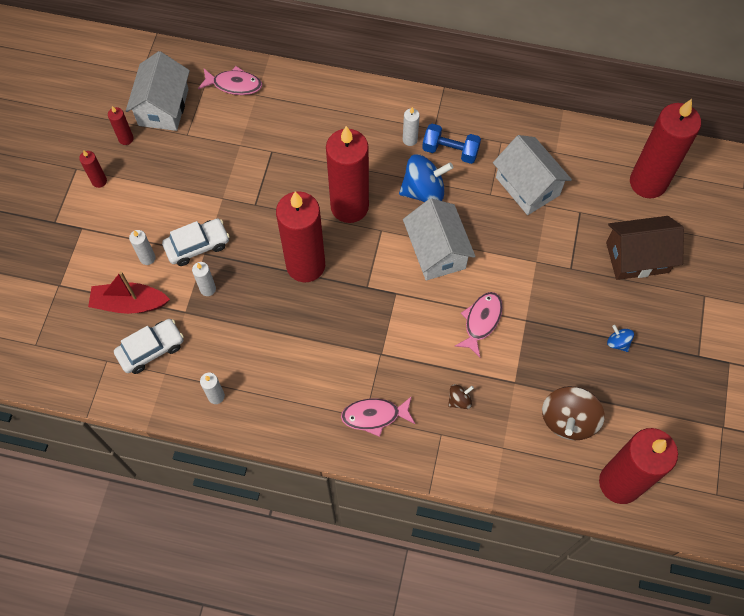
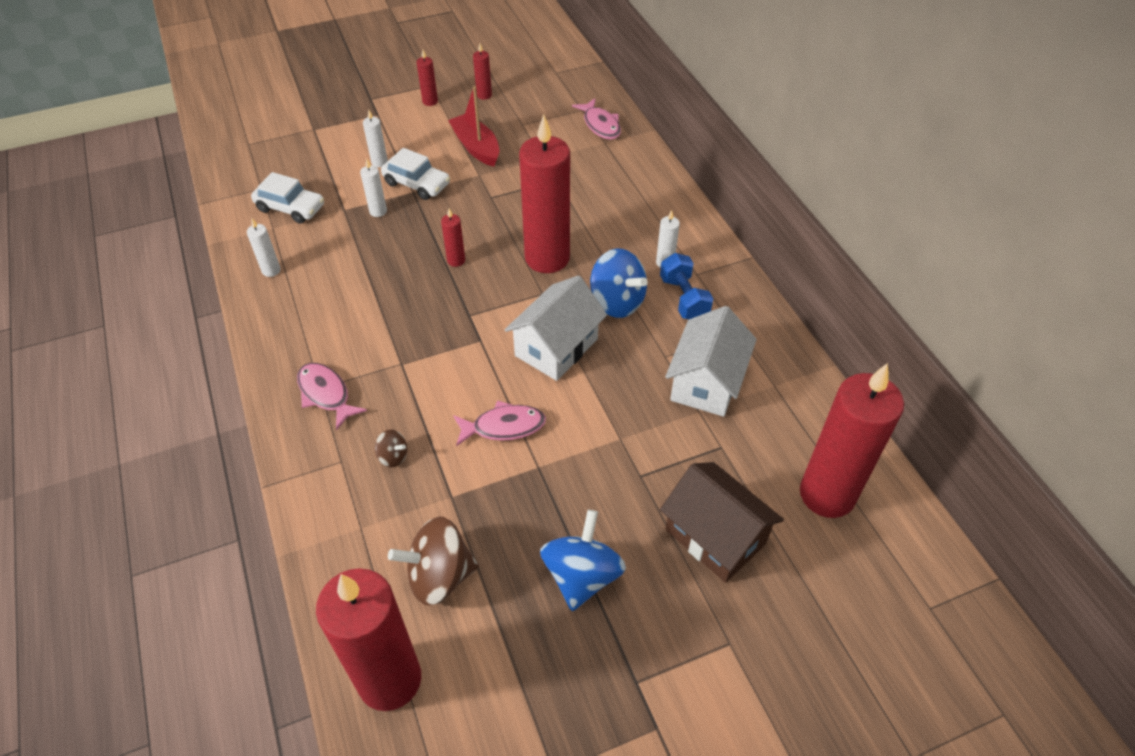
camera: 55 degrees right, 15 degrees down
red boat [88,271,170,314] -> red boat moved to [448,86,499,167]
white house [126,51,190,131] -> none
red candle [276,191,325,282] -> red candle [441,208,465,267], size x0.41
blue spinning top [607,325,634,352] -> blue spinning top [540,510,626,611], size x2.07

